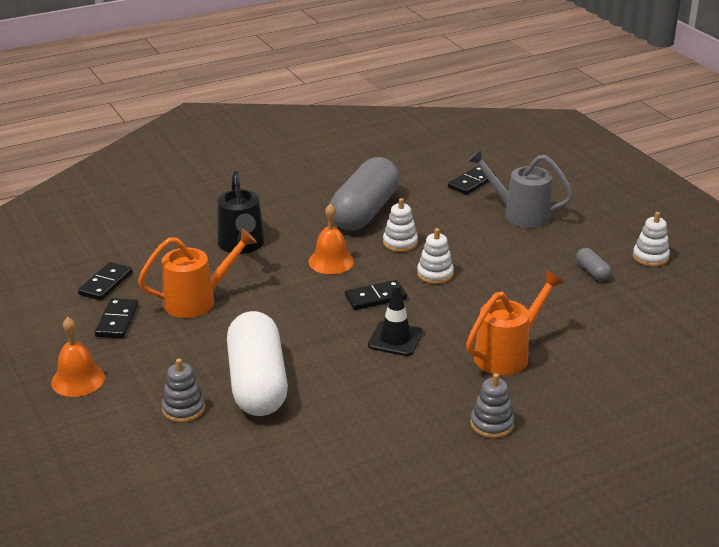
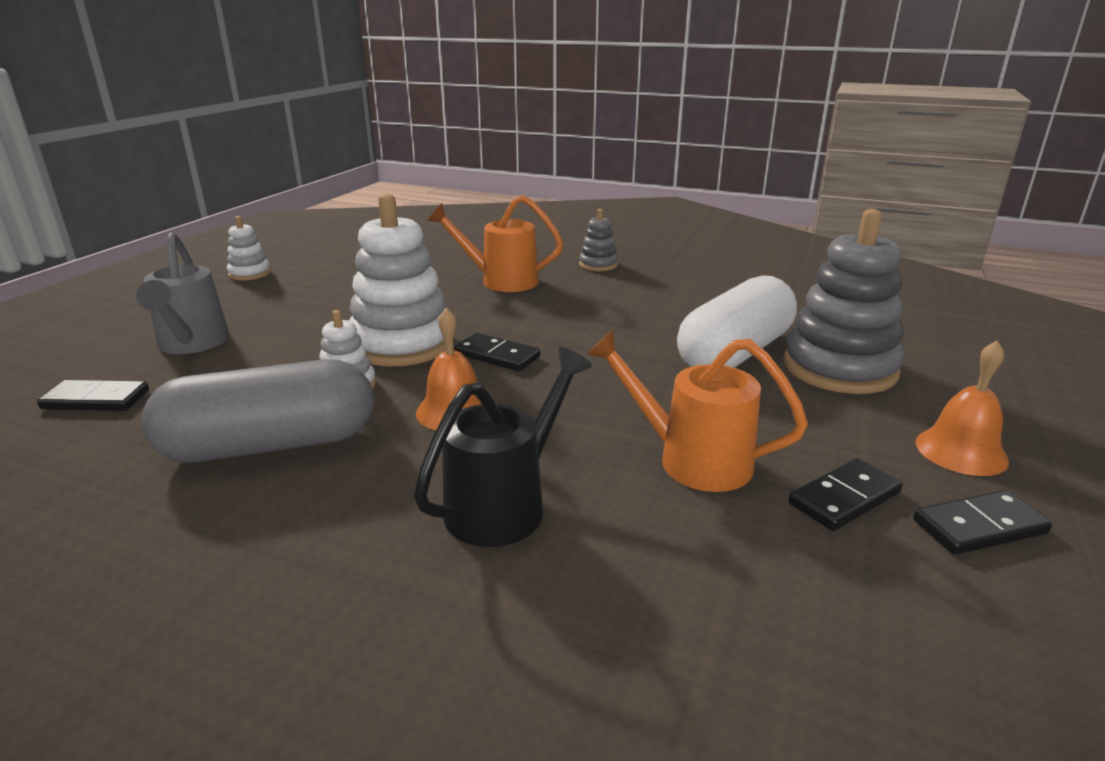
camera: 130 degrees left, 5 degrees down
black domino [78,262,133,301] -> black domino moved to [913,490,1052,555]
grey stacking toy [162,358,205,423] -> grey stacking toy [783,209,904,394], size x2.05
black traffic cone [368,285,423,356] -> none
white stacking toy [417,228,454,284] -> white stacking toy [349,194,446,367], size x2.05
grey capsule [576,248,611,281] -> none

